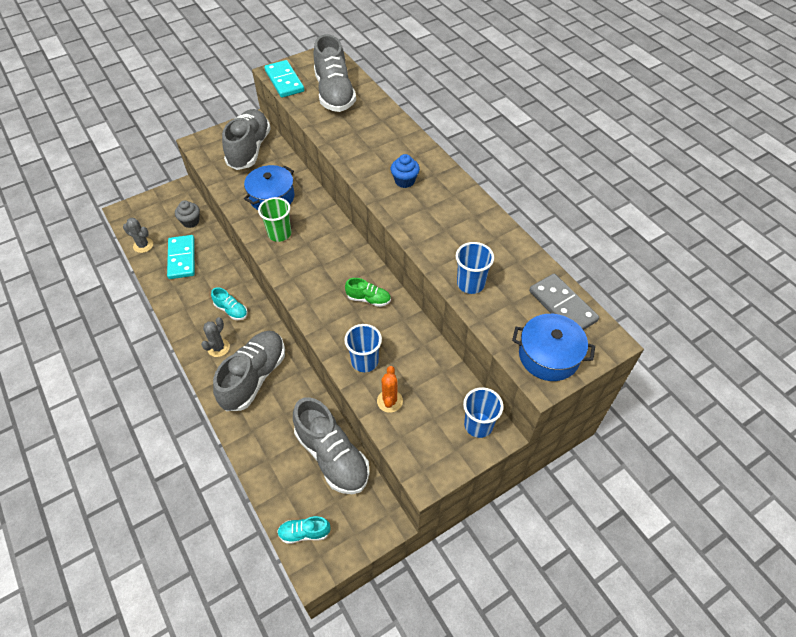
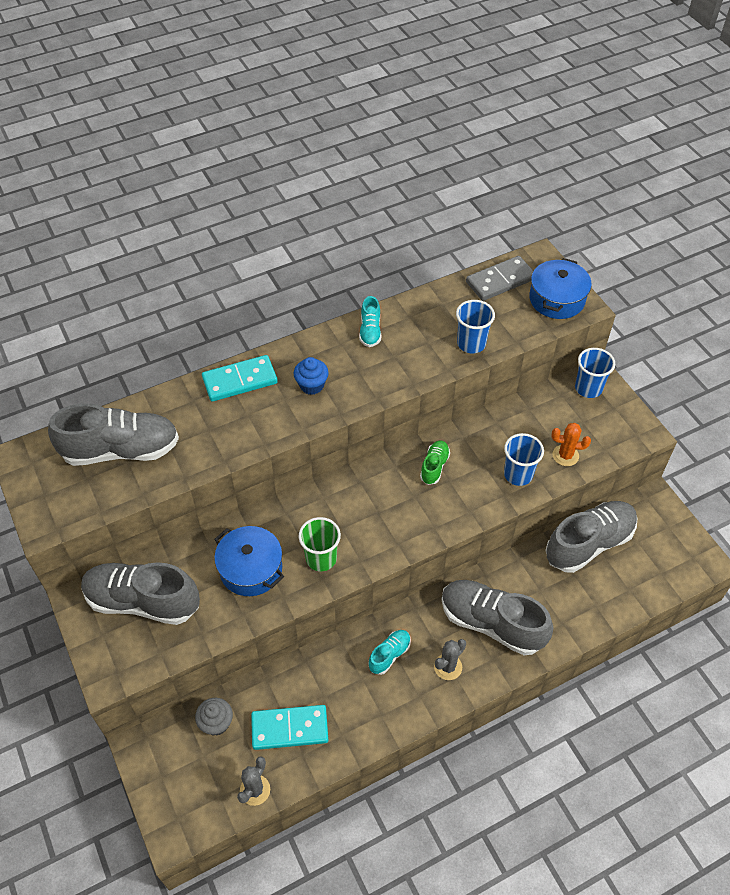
camera: 85 degrees left, 0 degrees up
grey cactus [201,317,230,357] -> grey cactus turned 75 degrees counterclockwise [434,639,466,680]
turquoise domino [264,60,304,98] -> turquoise domino moved to [202,355,278,402]
turquoise shoe [277,516,331,544] -> turquoise shoe moved to [359,296,381,347]

